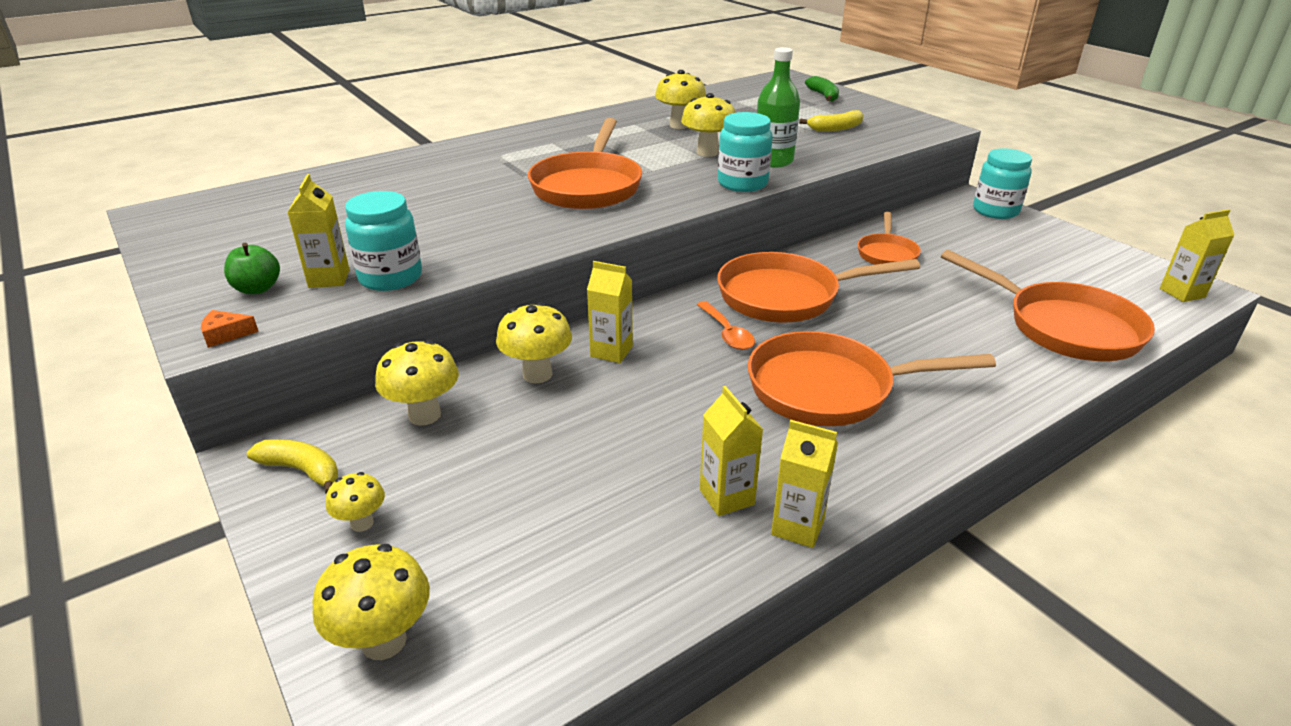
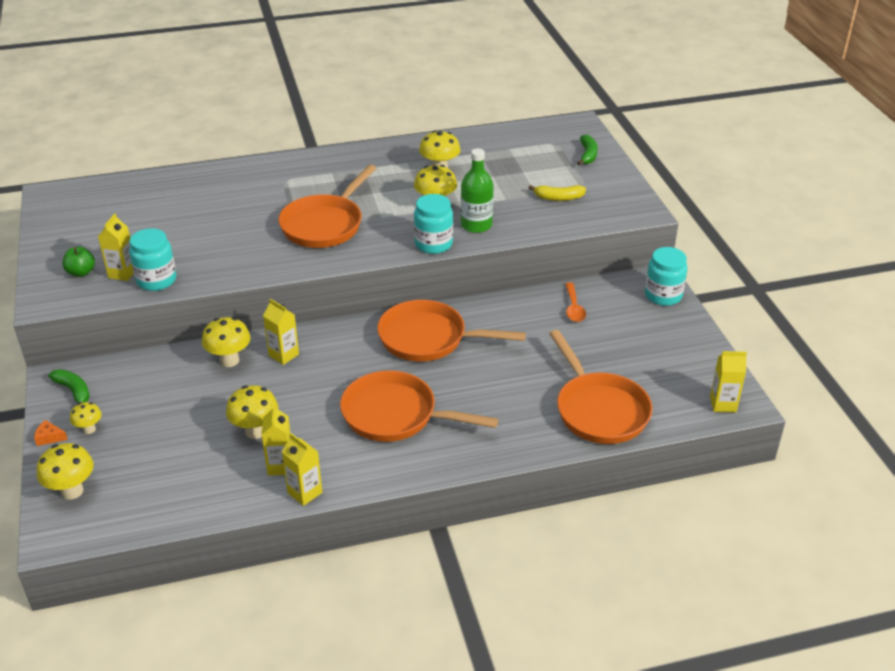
camera: 20 degrees right, 5 degrees up
orange cheese [201,310,259,348] -> orange cheese moved to [34,420,68,446]
yellow banana [247,439,338,494] -> green banana [48,369,90,403]
yellow mushroom [375,340,459,425] -> yellow mushroom moved to [226,385,278,439]
orange spoon [696,301,755,350] -> orange spoon moved to [565,282,586,322]
orange pan [857,212,921,265] -> none

